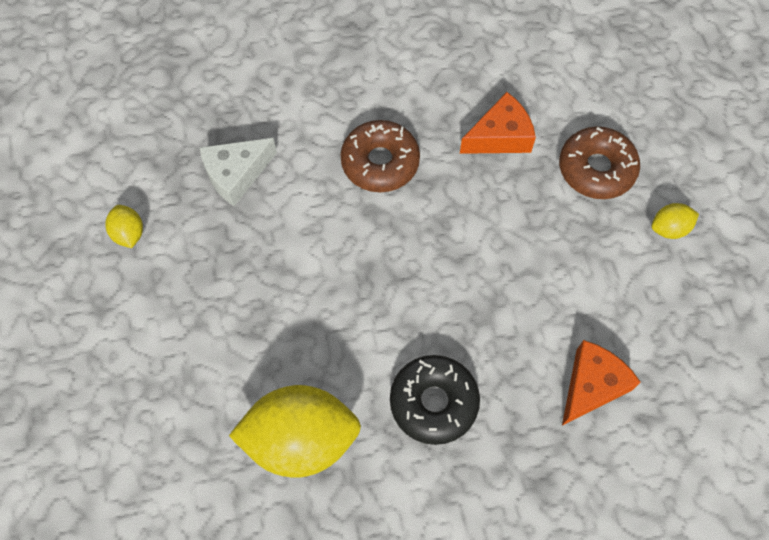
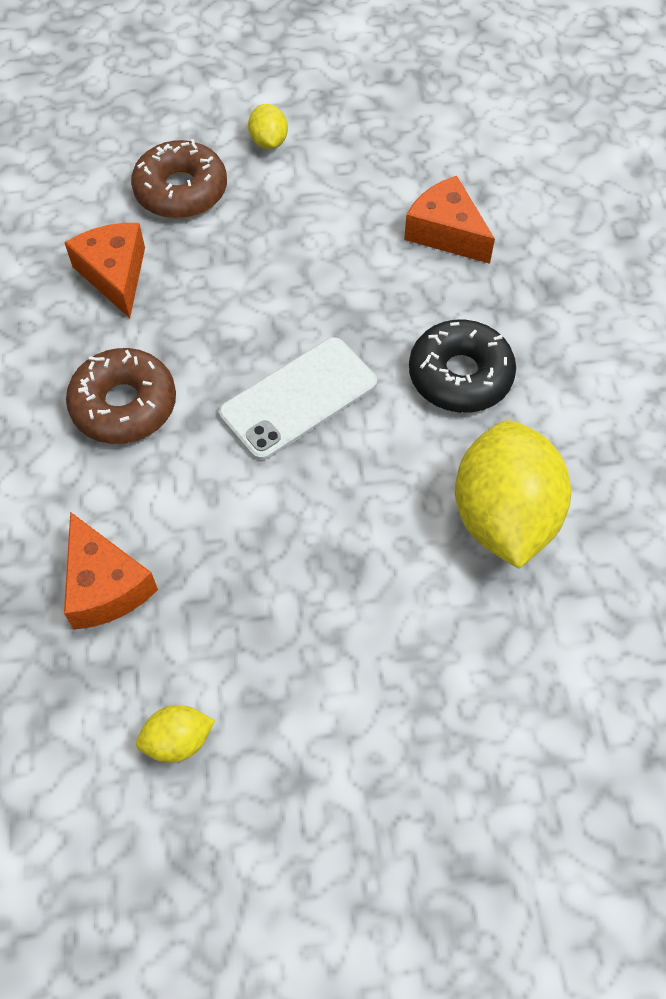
camera: 85 degrees left, 5 degrees down
white cheese [199,138,277,206] -> orange cheese [64,512,158,630]
none -> white phone [219,337,377,460]

